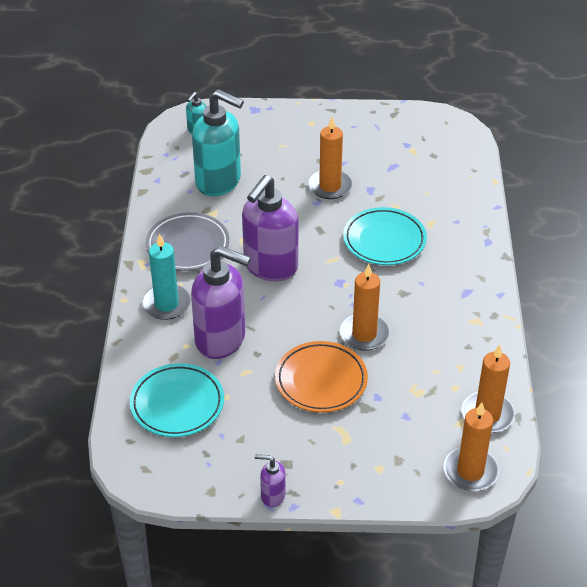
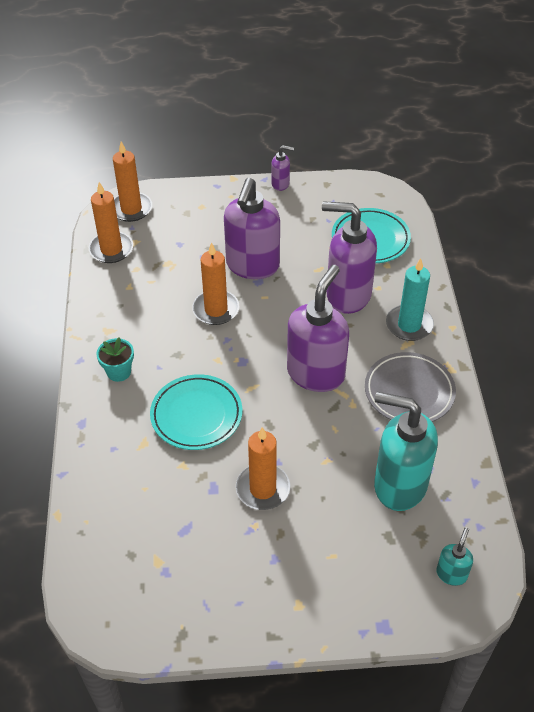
camera: 175 degrees right, 5 degrees up
orange plate [275,341,368,413] -> purple soap dispenser [224,178,280,279]
none -> turquoise flower pot [96,337,134,382]

